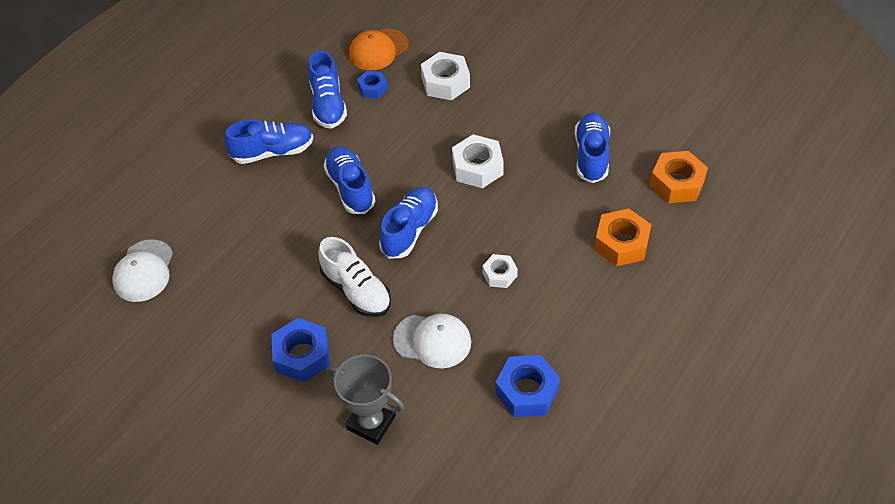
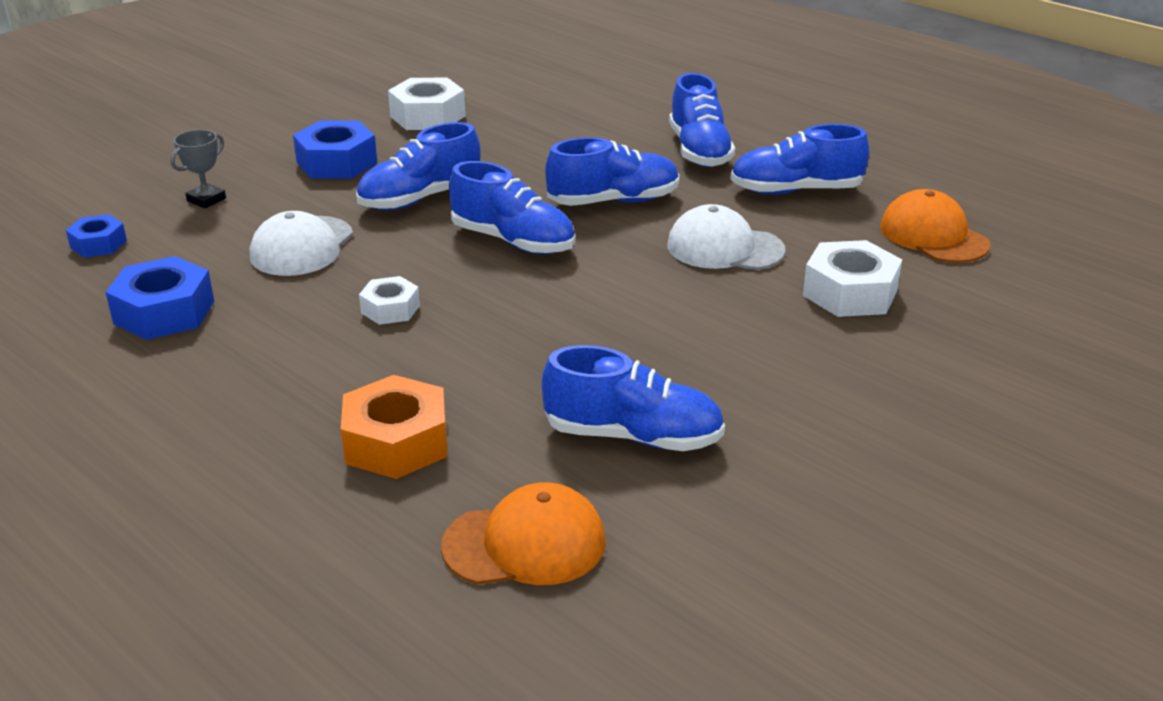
camera: 95 degrees right, 20 degrees down
white cap [112,239,173,302] -> white cap moved to [667,204,785,270]
white shoe [318,237,391,317] -> blue shoe [356,122,480,210]
grey trophy [326,354,404,445] -> grey trophy [171,130,226,209], size x0.57
blue nut [357,71,388,99] -> blue nut moved to [66,214,127,257]
white nut [452,134,504,188] -> white nut moved to [388,78,466,130]
orange nut [650,151,708,203] -> orange cap [441,482,606,585]

